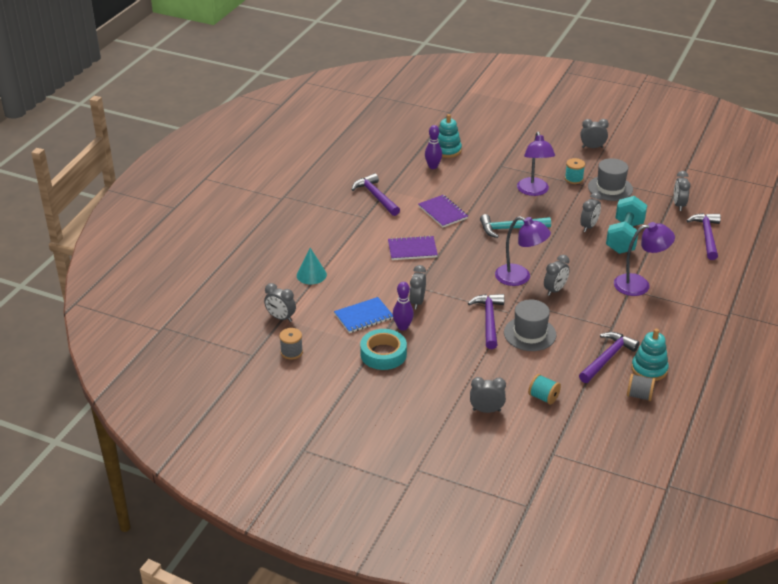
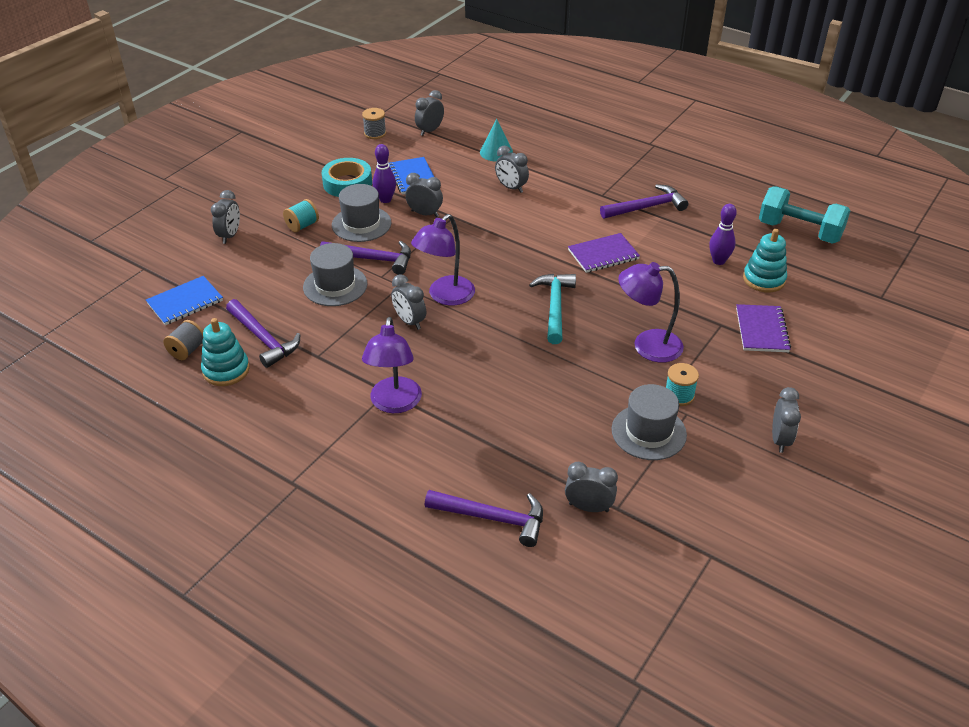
camera: 100 degrees right, 5 degrees up
purple notebook [388,235,438,260] -> purple notebook moved to [736,304,791,352]
turquoise spool [528,374,561,405] -> turquoise spool moved to [283,199,319,232]
grey clock [580,192,602,232] -> grey clock moved to [495,146,529,193]
turquoise dumbbell [606,196,647,254] -> turquoise dumbbell moved to [759,187,850,244]
none -> blue notebook [146,276,223,325]
none -> grey hat [332,184,391,242]

